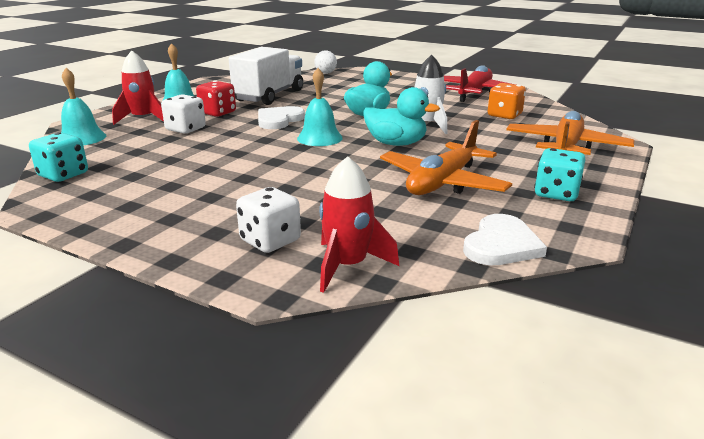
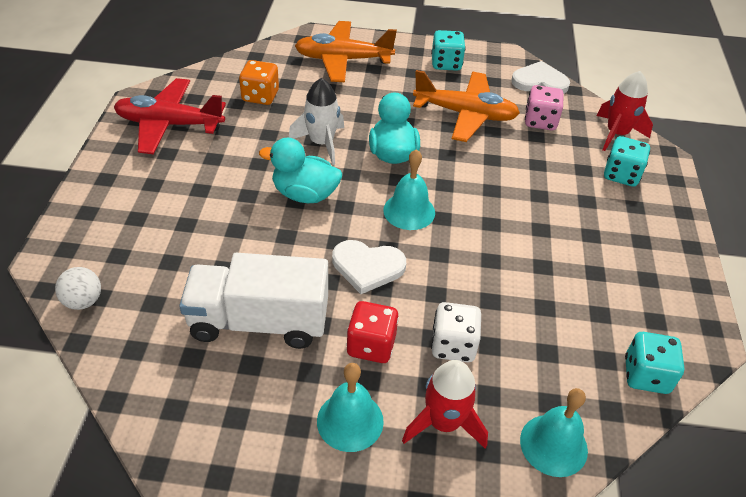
camera: 115 degrees left, 20 degrees up
white dice [236,187,301,253] -> turquoise dice [604,136,650,187]
none -> pink dice [525,85,564,130]

